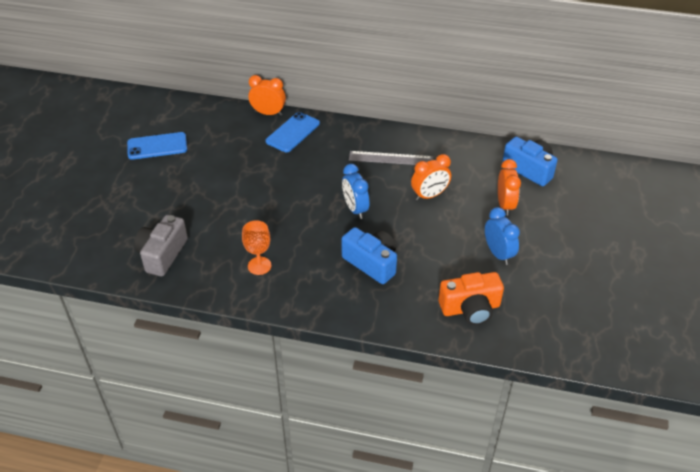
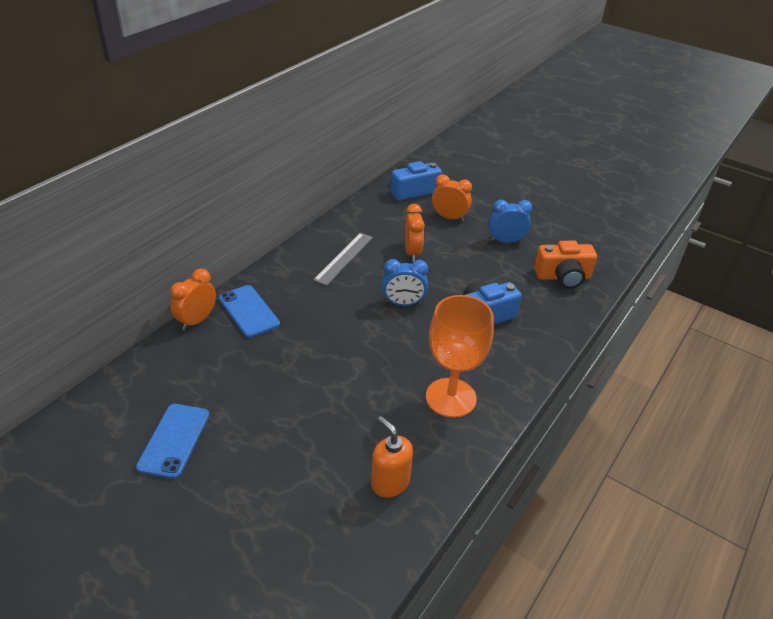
camera: 70 degrees left, 5 degrees down
grey camera [134,215,188,276] -> orange soap dispenser [371,416,413,497]
orange goblet [242,220,271,275] -> orange goblet [426,295,494,418], size x1.82
orange camera [438,272,504,325] -> orange camera turned 75 degrees clockwise [534,241,597,289]

